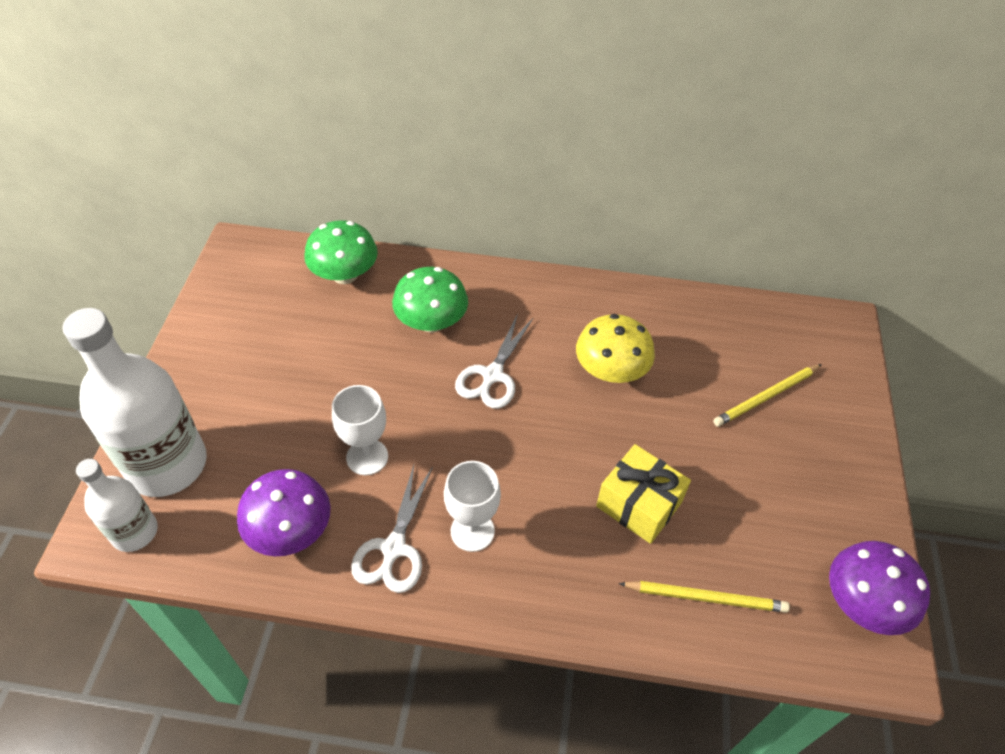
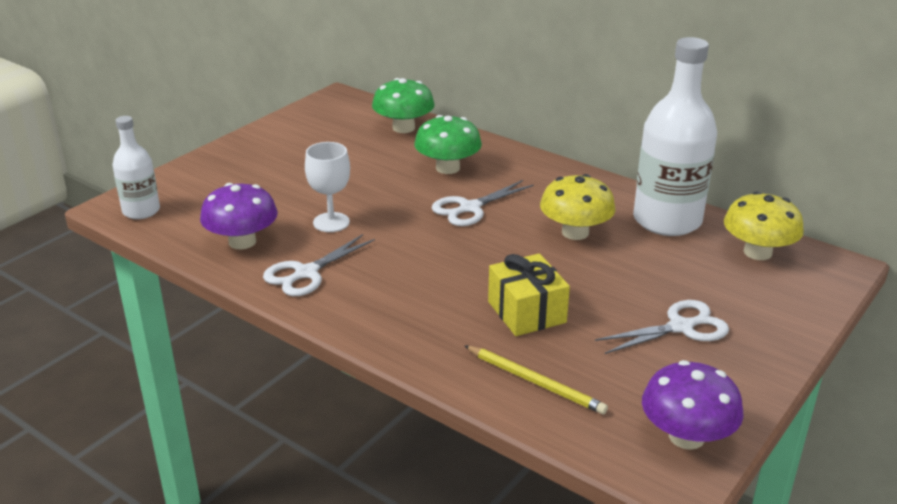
camera: 30 degrees right, 20 degrees down
white bottle [63,308,207,497] -> white bottle moved to [633,37,717,236]
white goblet [444,461,501,552] -> none
yellow pencil [713,364,822,427] -> none
none -> white scissors [595,300,729,354]
none -> yellow mushroom [724,191,804,260]

